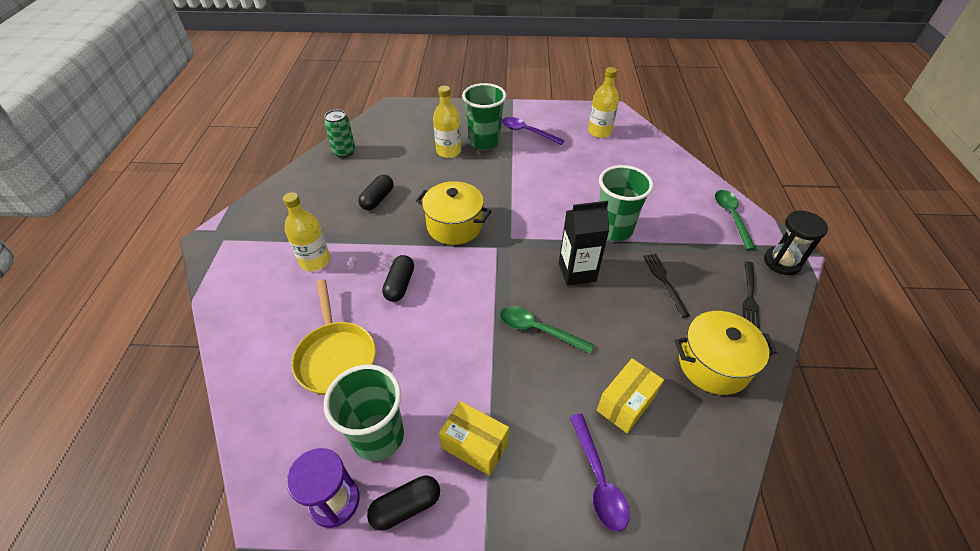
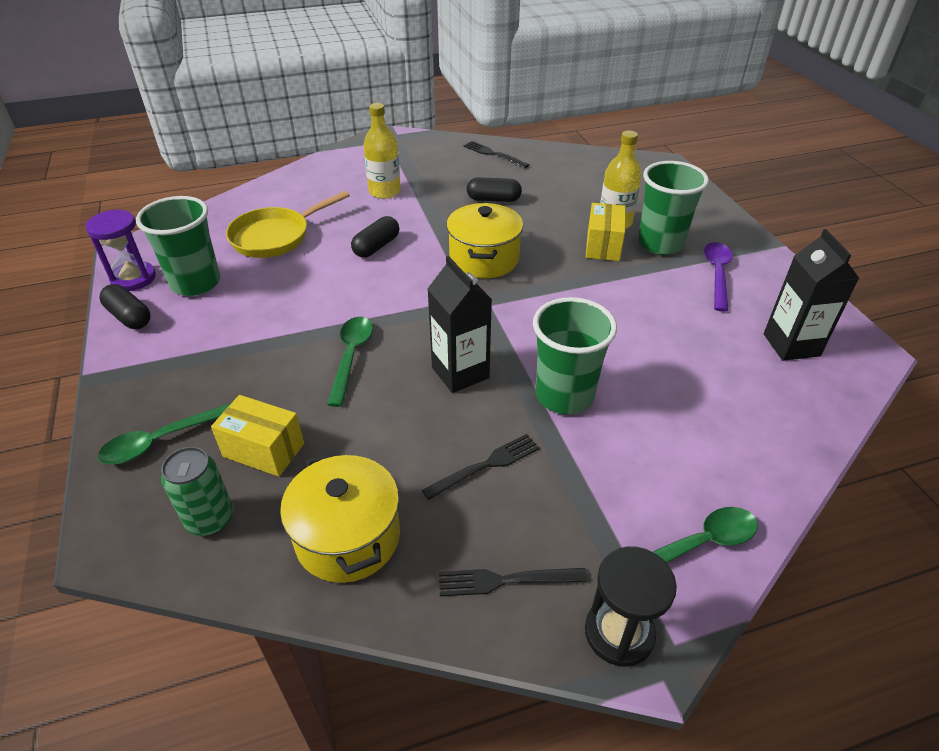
camera: 70 degrees right, 5 degrees down
green can [324,110,355,158] -> green can moved to [161,447,234,536]
black capsule [382,255,414,302] -> black capsule turned 45 degrees counterclockwise [351,216,399,258]
yellow box [439,401,509,476] -> yellow box moved to [586,203,626,261]
purple spoon [570,414,630,532] -> green spoon [98,403,231,464]
yellow bottle [588,67,619,138] -> black carton [764,229,860,361]
none -> black fork [464,141,529,168]

